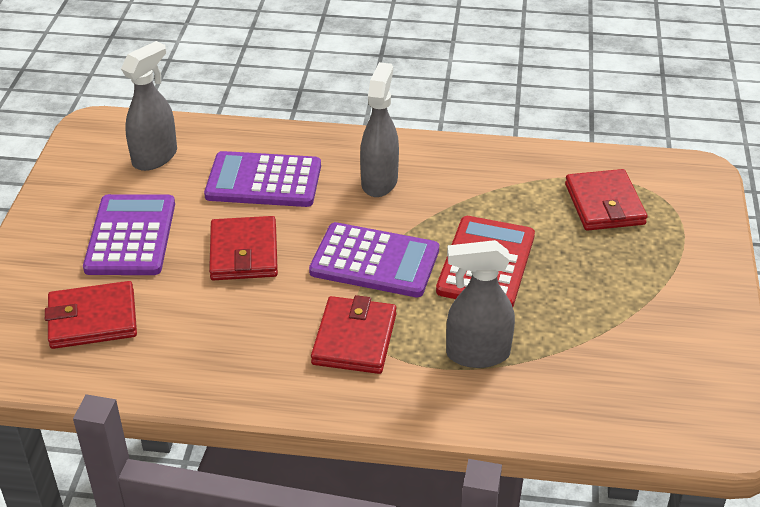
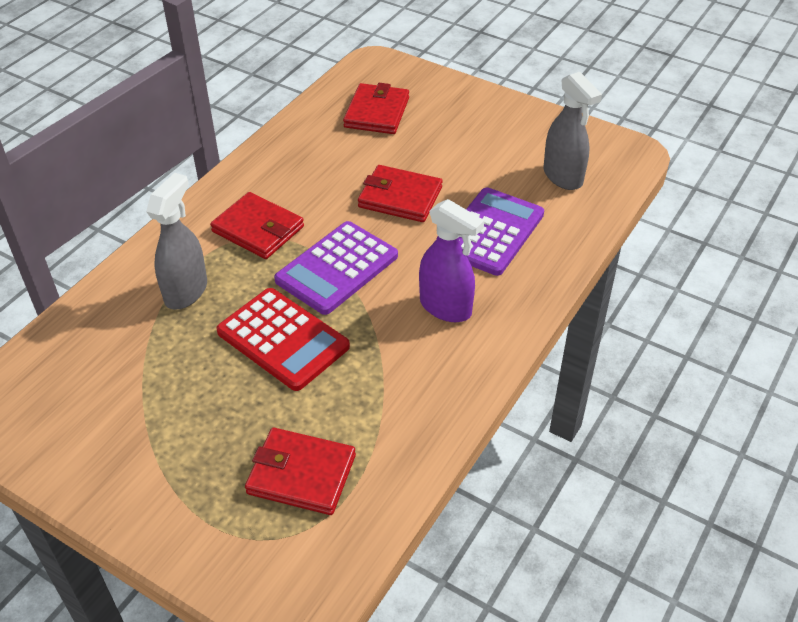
camera: 115 degrees right, 5 degrees up
purple calculator [83,194,175,275] -> none
grey spray bottle [360,62,399,197] -> purple spray bottle [419,199,484,322]

